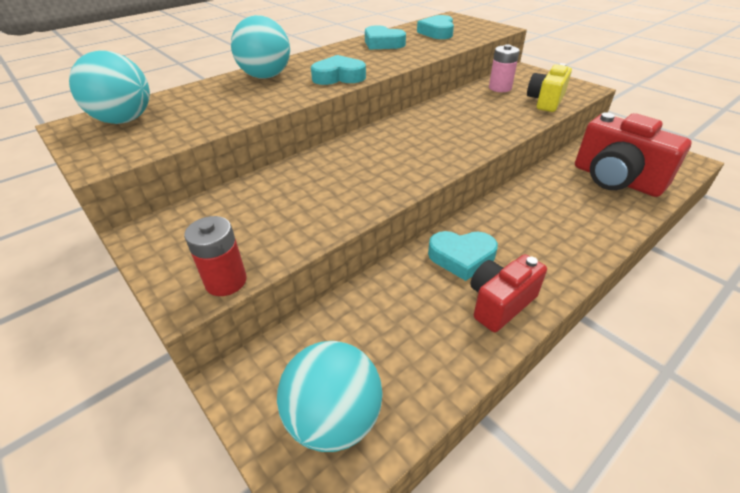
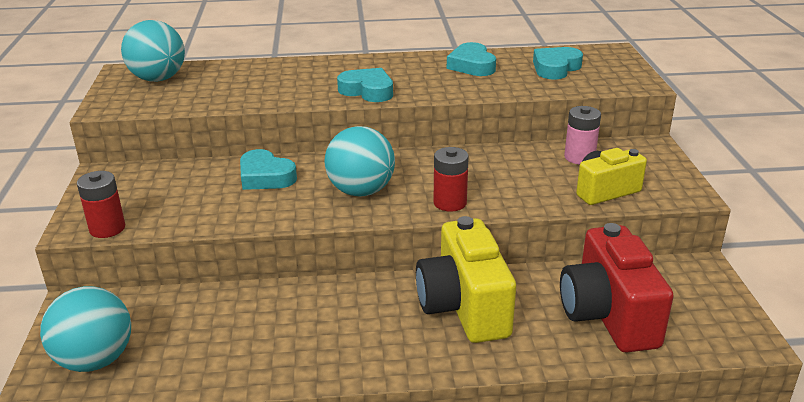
camera: 35 degrees right, 10 degrees down
turquoise ball [231,15,290,79] -> turquoise ball moved to [325,126,395,197]
turquoise heart [428,231,498,281] -> turquoise heart moved to [240,149,297,190]
red camera [470,254,547,332] -> none
none -> yellow camera [416,216,516,343]
none -> red battery [433,147,469,212]

